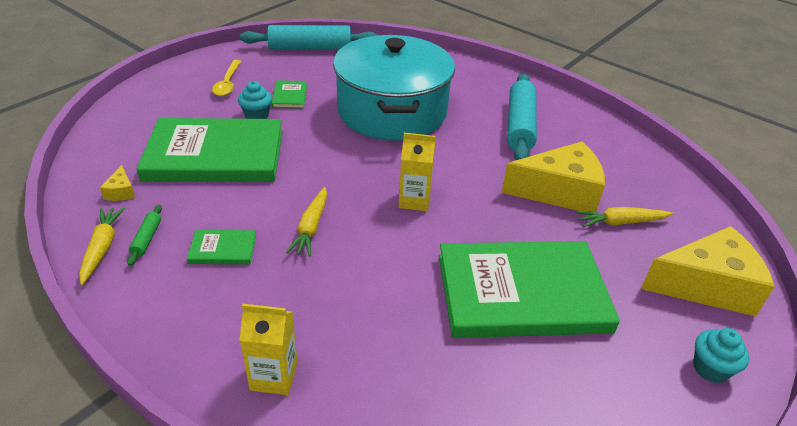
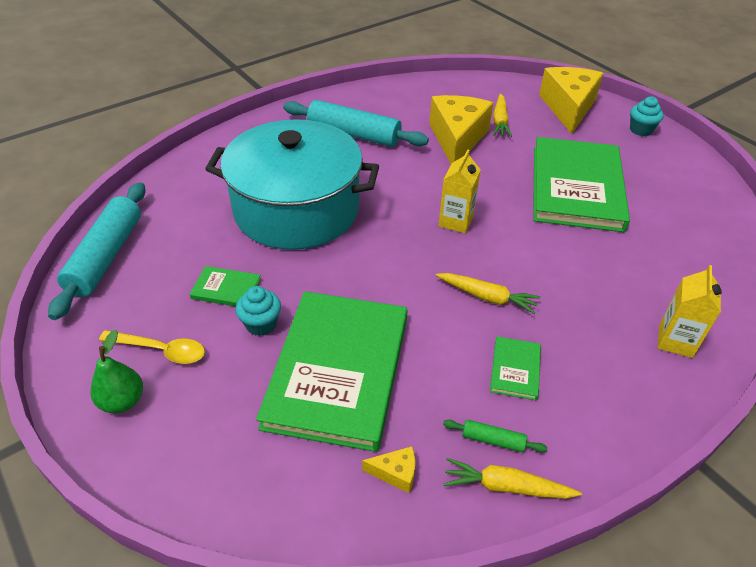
camera: 75 degrees left, 5 degrees up
none -> green pear [91,330,143,413]

